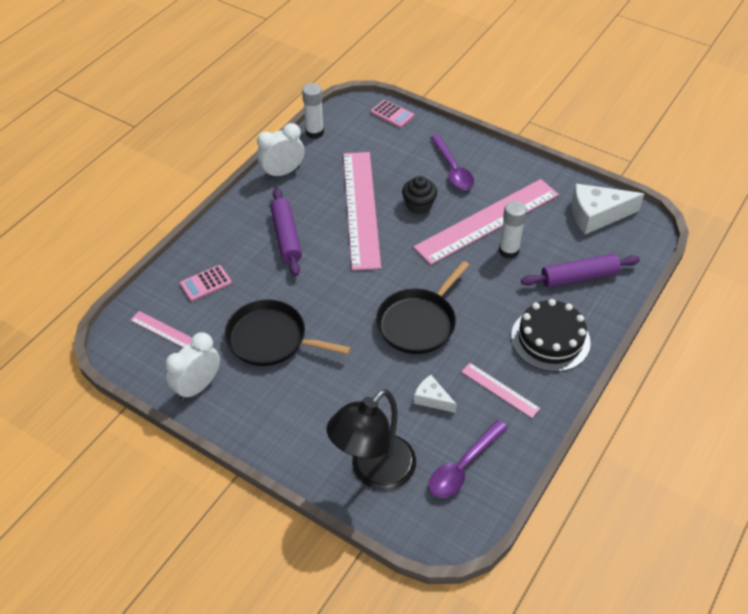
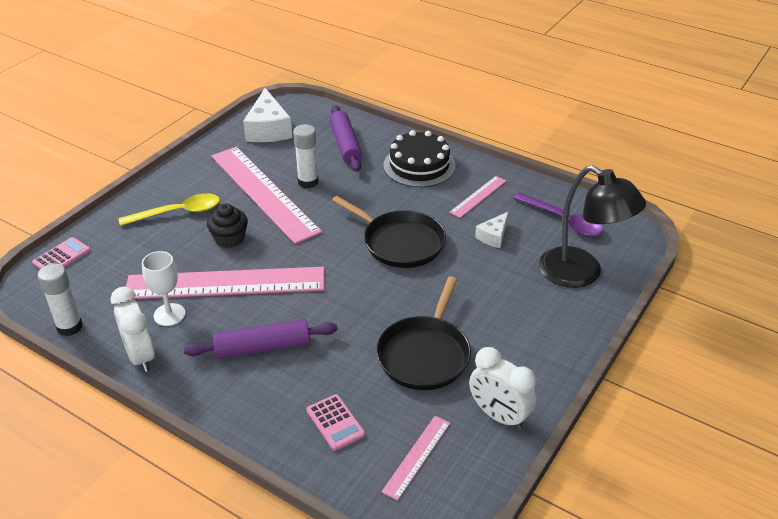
camera: 90 degrees left, 10 degrees down
purple spoon [430,135,474,190] -> yellow spoon [119,193,220,226]
none -> white goblet [142,251,185,326]

